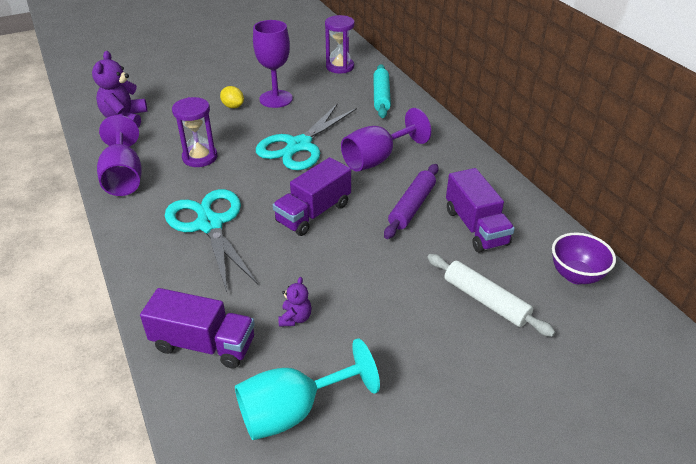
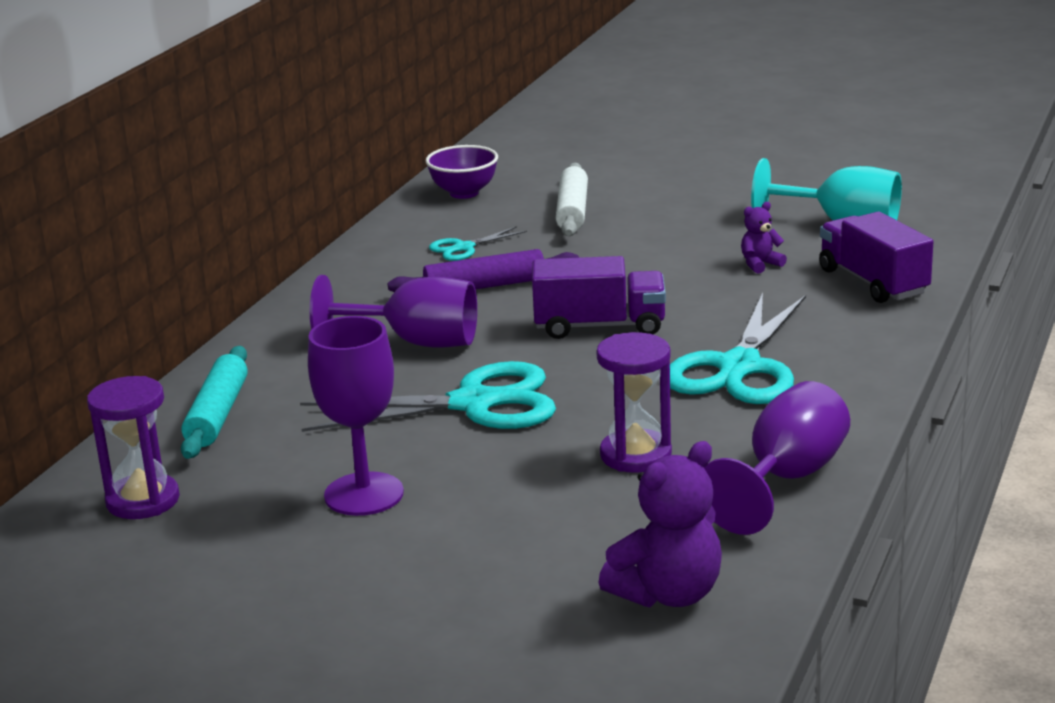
camera: 130 degrees left, 15 degrees down
yellow lemon [220,86,244,108] -> none
turquoise rolling pin [373,64,391,118] -> turquoise rolling pin turned 45 degrees counterclockwise [181,346,248,459]
purple truck [446,168,515,253] -> turquoise scissors [429,226,527,261]

